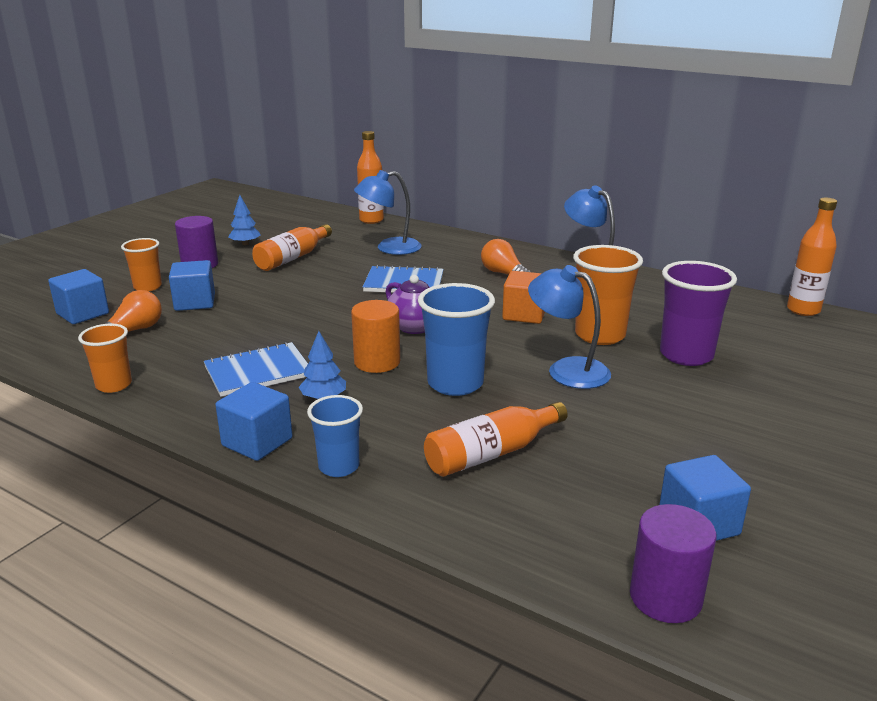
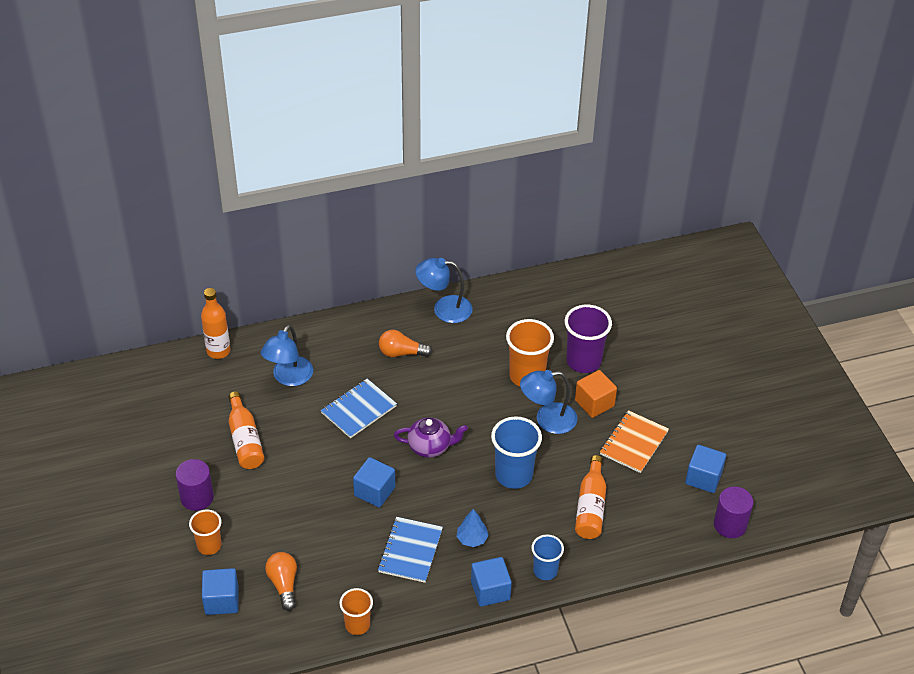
camera: 50 degrees left, 20 degrees up
blue cube [169,260,215,311] -> blue cube moved to [353,457,395,508]
blue tree [228,195,260,245] -> none
orange cylinder [351,300,400,373] -> none
orange cube [502,271,545,324] -> orange cube moved to [575,370,617,418]
orange bottle [787,198,837,316] -> none
none -> orange notebook [600,410,669,473]

